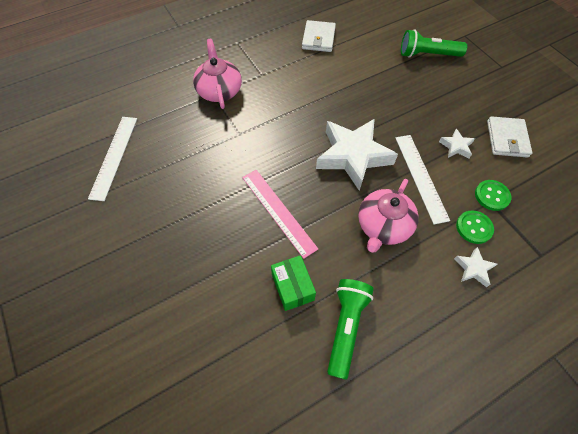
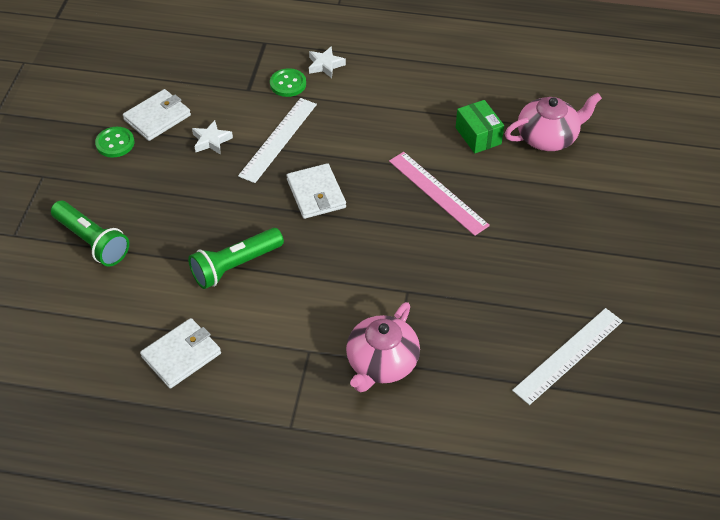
camera: 140 degrees left, 10 degrees down
pink ruler [242,170,318,259] -> pink ruler turned 45 degrees counterclockwise [389,152,490,236]
green box [271,255,316,311] -> green box turned 45 degrees counterclockwise [456,100,504,153]
white star [316,119,398,191] -> white wallet [287,163,346,219]
green flashlight [327,279,374,380] -> green flashlight moved to [188,228,284,289]
pink teapot [358,179,419,253] -> pink teapot moved to [505,93,602,151]
green button [475,180,512,211] -> green button moved to [95,127,134,157]

